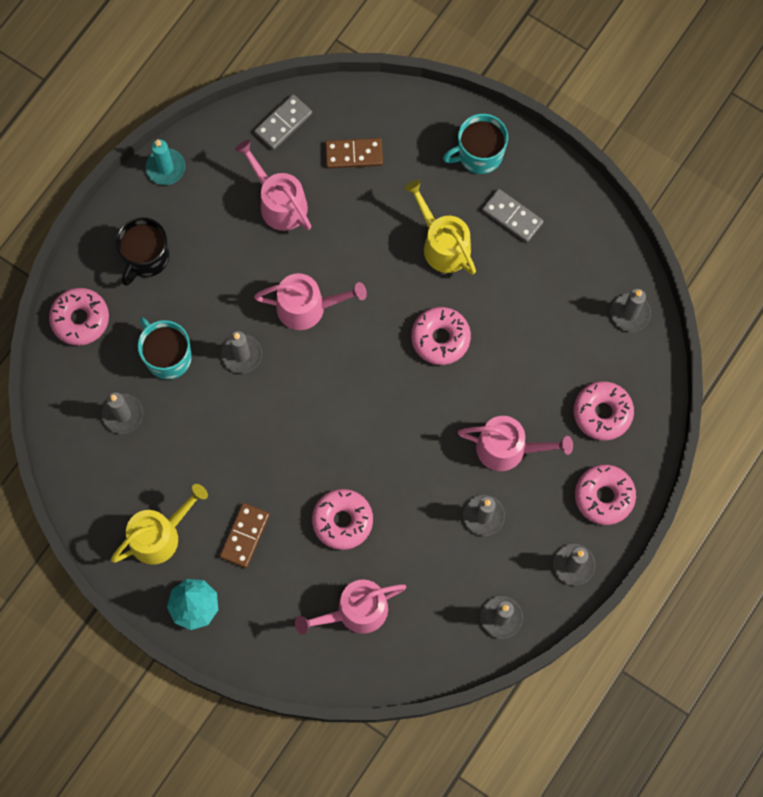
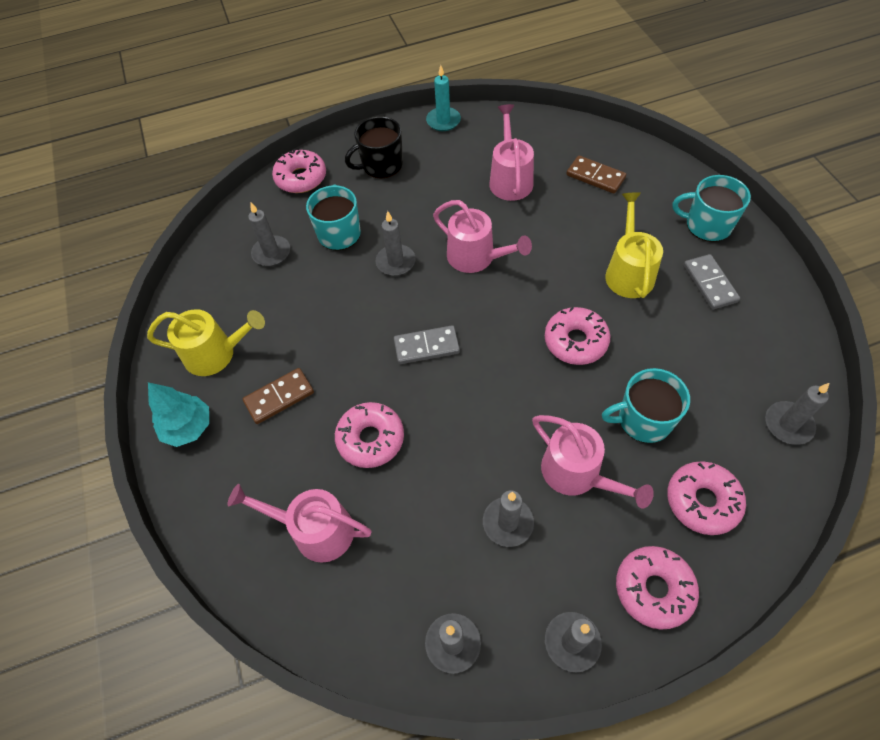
camera: 40 degrees right, 15 degrees down
grey domino [254,94,312,150] -> grey domino moved to [394,325,460,364]
none -> turquoise mug [602,368,690,443]

